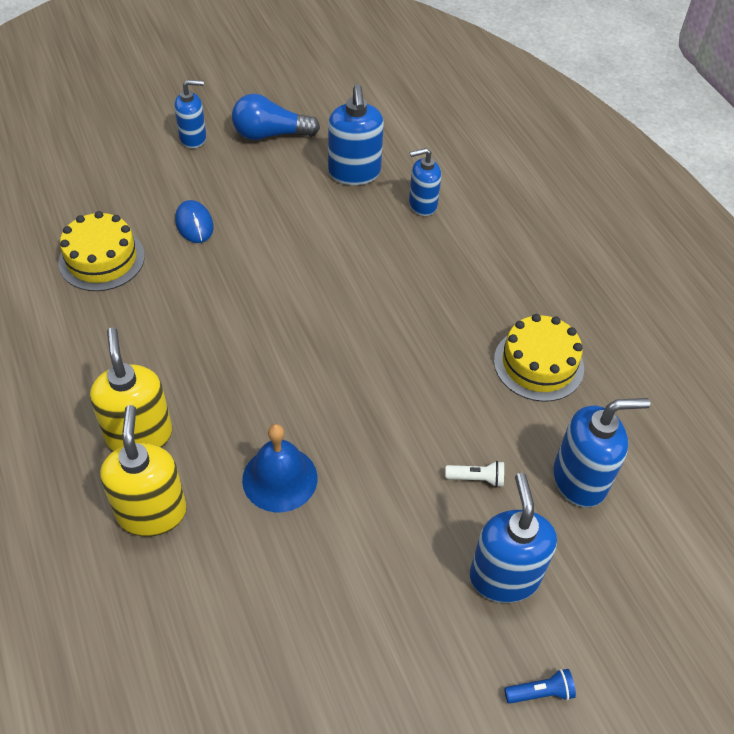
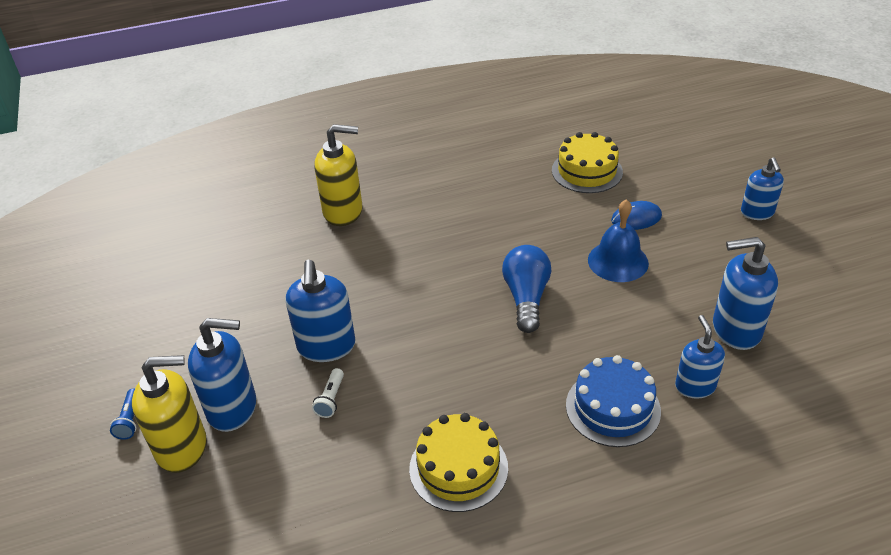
camera: 100 degrees right, 10 degrees down
yellow soap dispenser [90,327,172,451] -> yellow soap dispenser moved to [132,355,207,473]
blue light bulb [232,94,320,140] -> blue light bulb moved to [502,245,551,333]
blue bell [242,424,317,512] -> blue bell moved to [588,199,649,282]
blue soap dispenser [553,398,650,507] -> blue soap dispenser moved to [286,260,356,362]
none -> blue cake [566,355,661,447]

